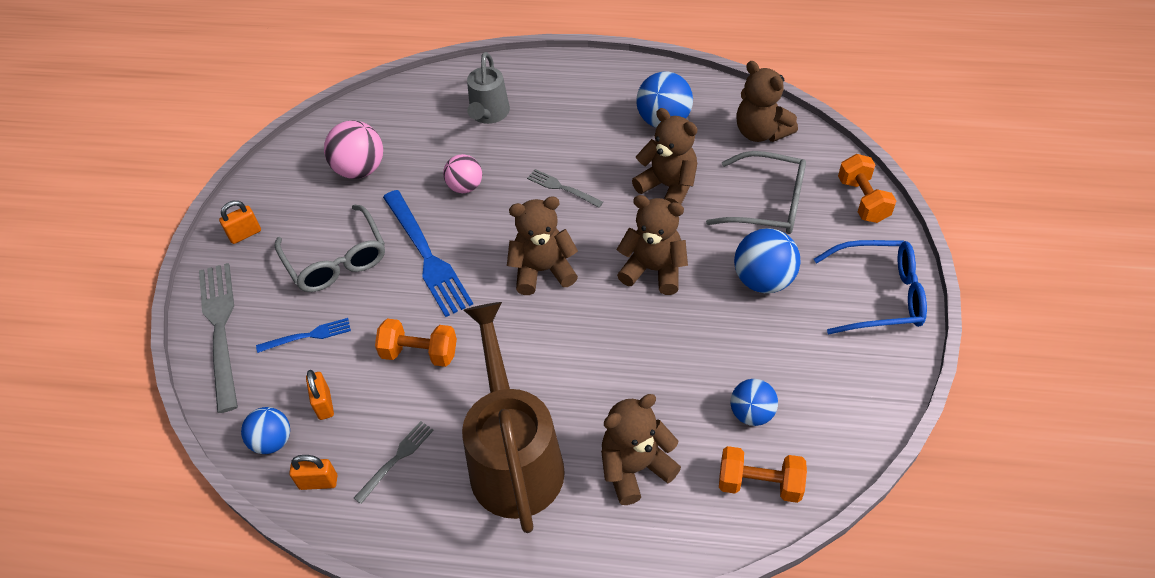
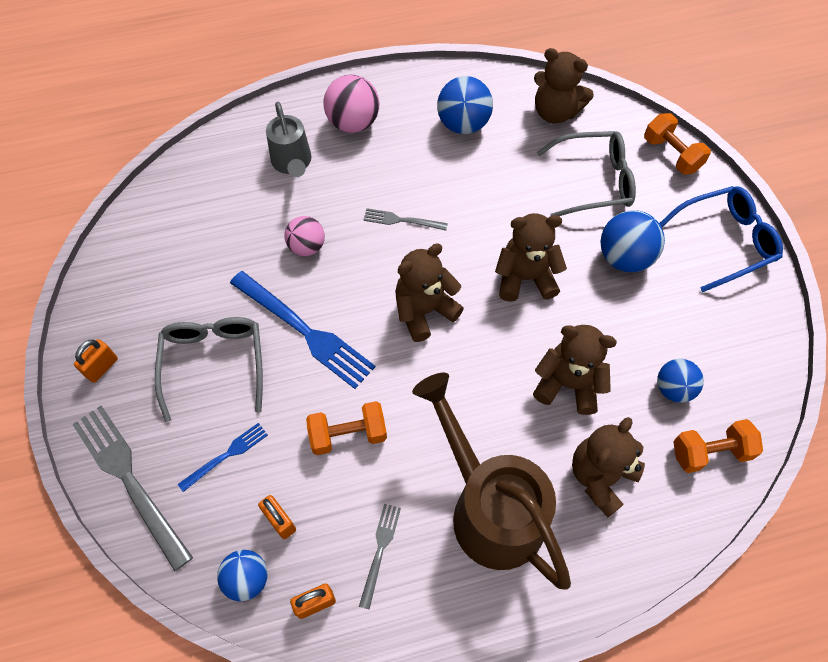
camera: 25 degrees left, 10 degrees up
grey glasses [275,205,385,292] -> grey glasses turned 135 degrees counterclockwise [155,317,263,422]
pink ball [324,120,383,179] -> pink ball moved to [324,75,380,133]
brown teddy bear [632,108,698,205] -> brown teddy bear moved to [533,325,617,415]

